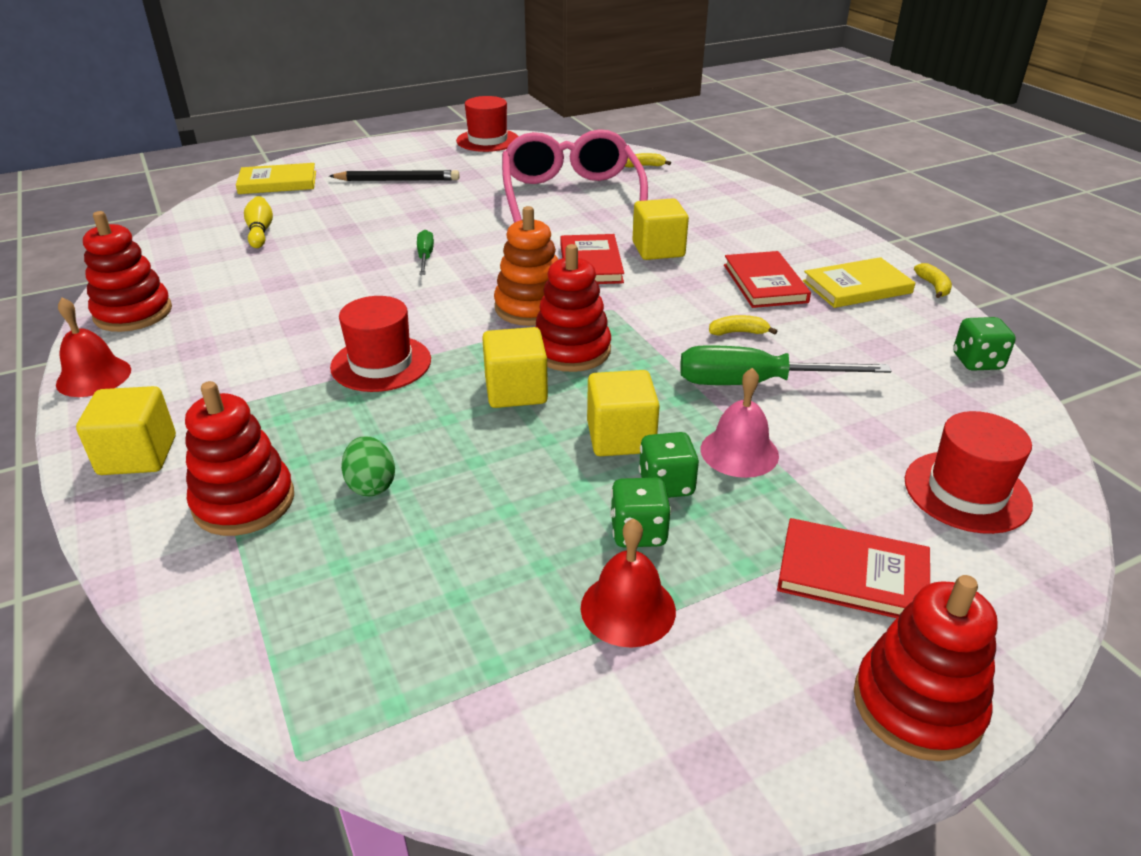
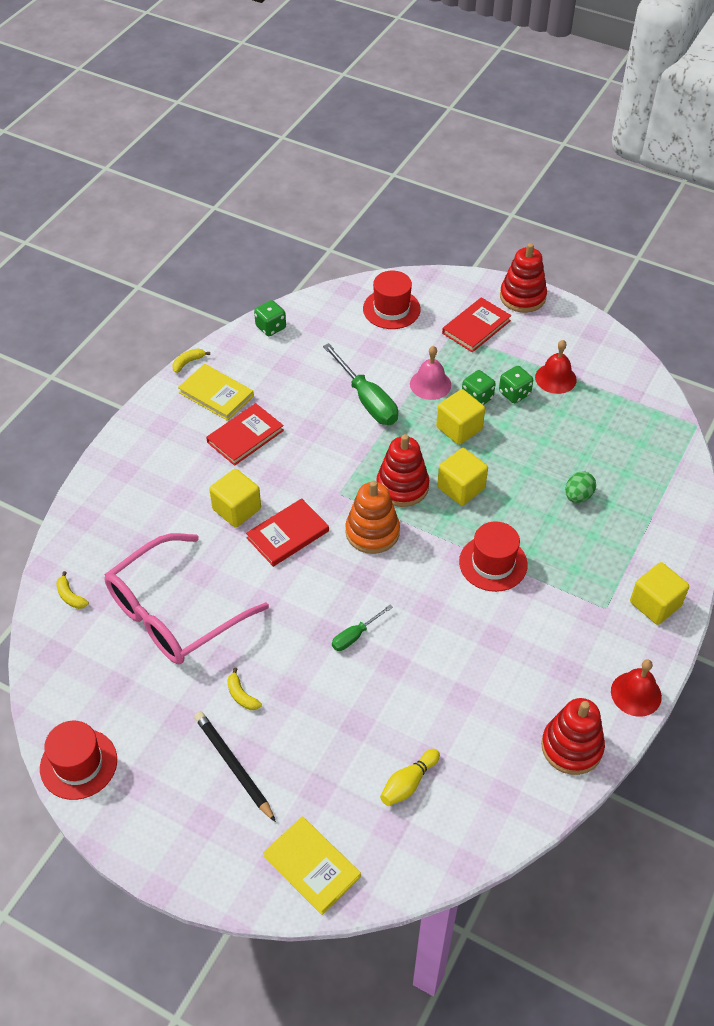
camera: 125 degrees left, 15 degrees up
red stacking toy [185,381,294,536] -> none
yellow banana [709,315,777,335] -> yellow banana moved to [227,667,262,710]
red book [777,518,930,618] -> red book turned 60 degrees clockwise [442,297,511,352]

